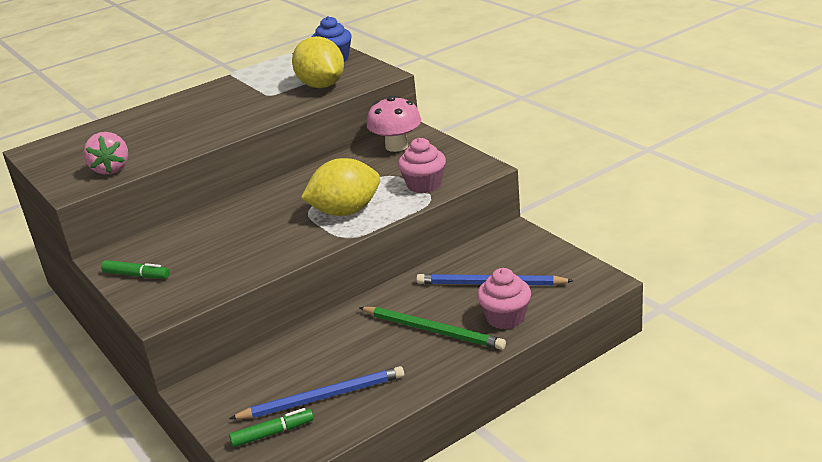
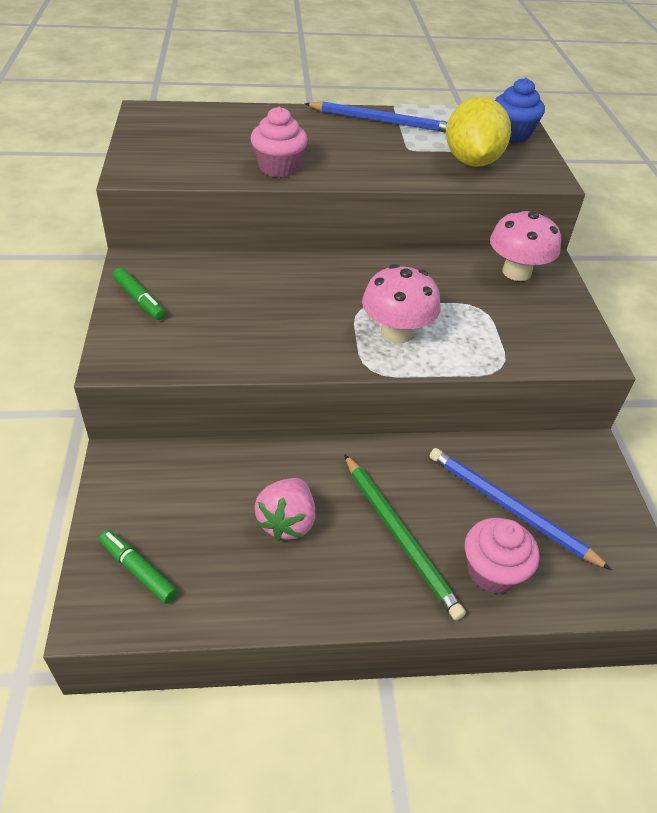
camera: 25 degrees right, 15 degrees up
pink strawberry [83,132,128,175] -> pink strawberry moved to [255,478,315,541]
blue pencil [229,366,404,419] -> blue pencil moved to [304,101,448,132]
green marker [229,408,314,447] -> green marker turned 150 degrees counterclockwise [99,530,178,604]
yellow lemon [301,158,380,216] -> pink mushroom [362,264,440,344]
pink cupcake [398,138,446,193] -> pink cupcake moved to [250,107,308,177]

